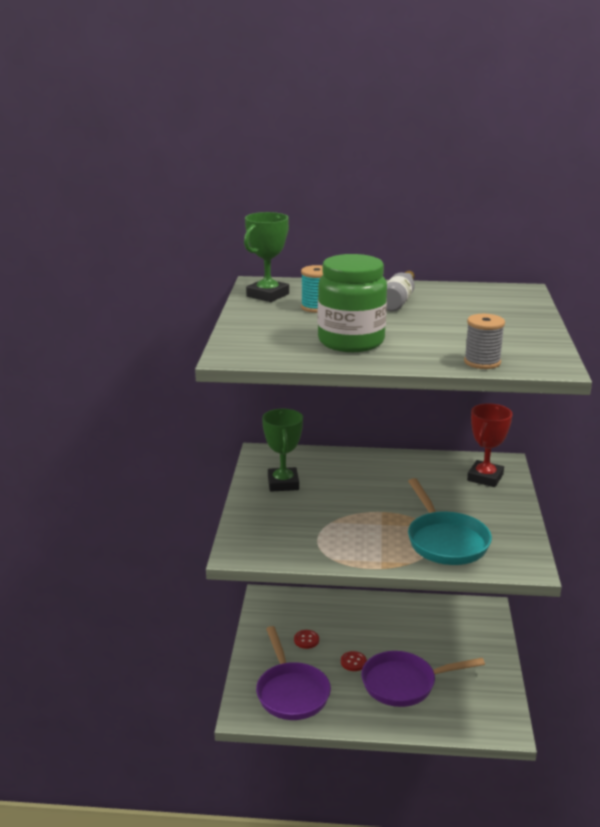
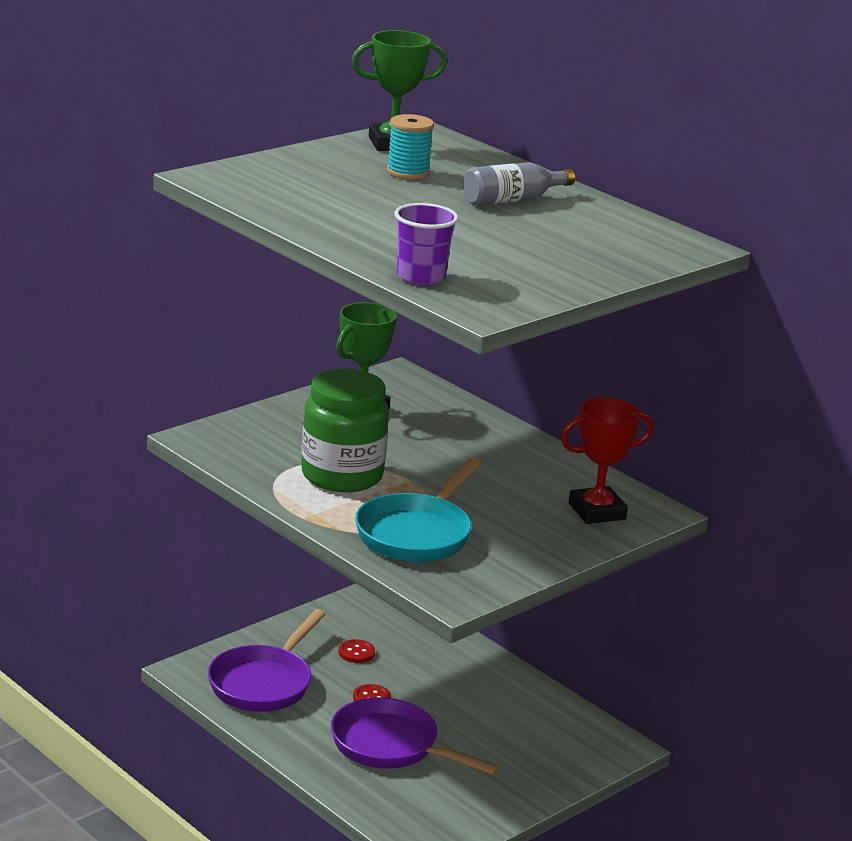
camera: 40 degrees right, 0 degrees up
green jar [317,254,387,352] -> green jar moved to [301,369,389,492]
grey spool [464,314,505,369] -> purple cup [395,203,458,285]

